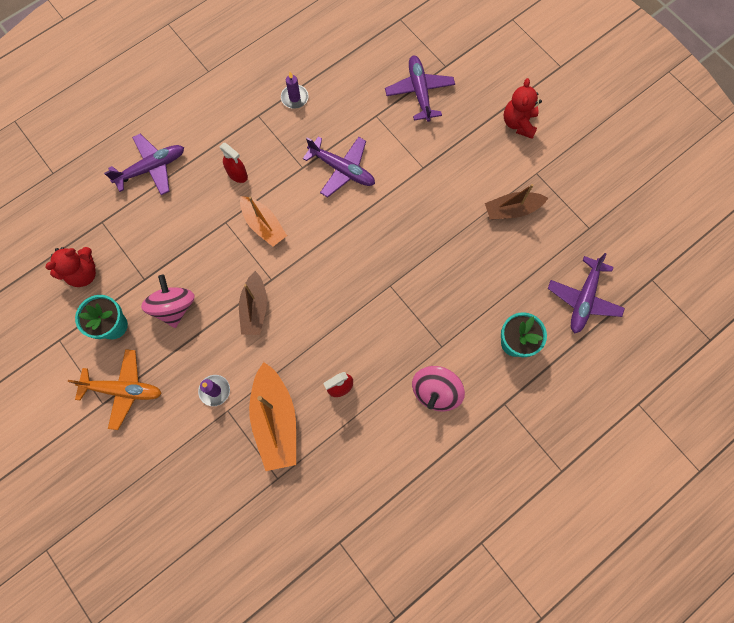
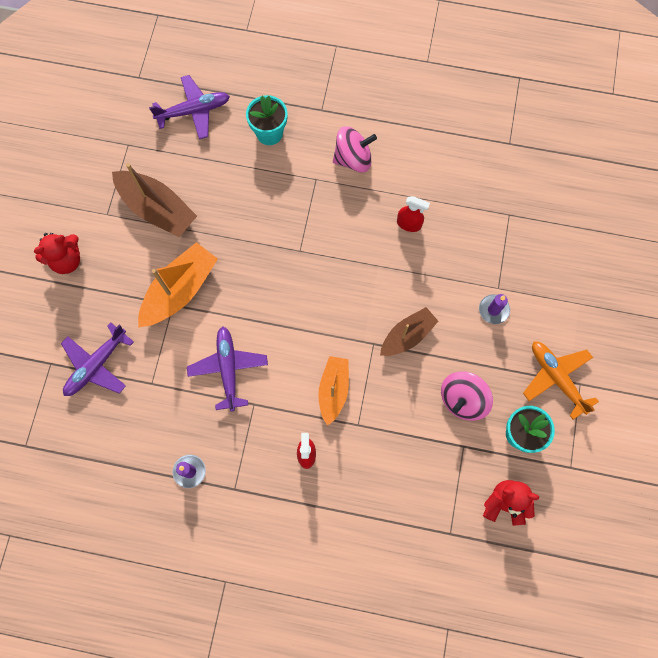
camera: 130 degrees left, 0 degrees up
purple plane [104,134,184,195] -> none
orange boat [249,362,296,471] -> orange boat moved to [138,242,218,327]
brown boat [485,184,548,220] -> brown boat [112,163,197,237], size x1.52

